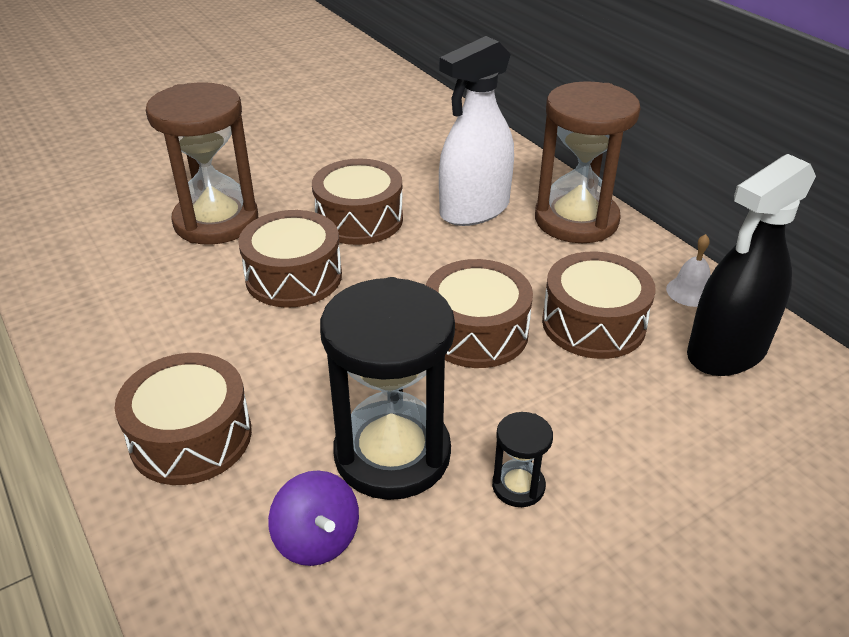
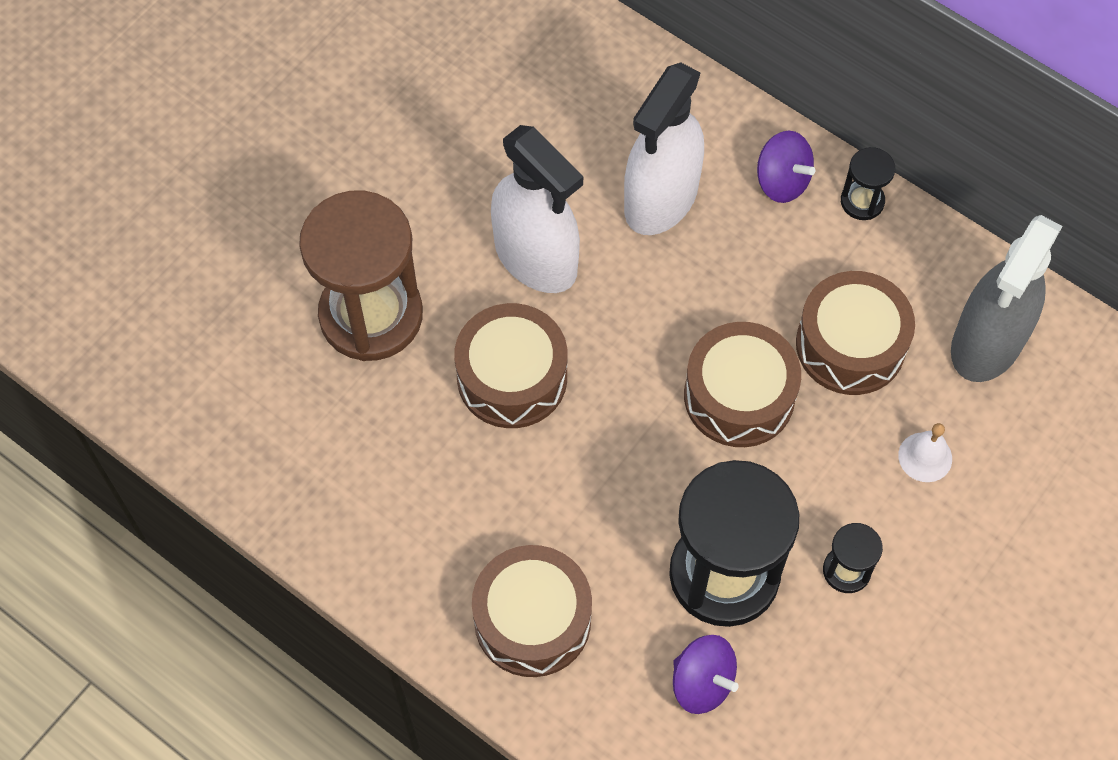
camera: 20 degrees left, 25 degrees up
brown drum [312,159,403,245] -> white spray bottle [491,125,583,293]
brown hourglass [535,81,641,243] -> purple spinning top [757,131,815,203]
white bell [666,234,711,307] -> white bell moved to [898,423,952,482]
black spray bottle [687,154,816,376] -> grey spray bottle [951,215,1062,382]
none -> black hourglass [841,147,895,220]

